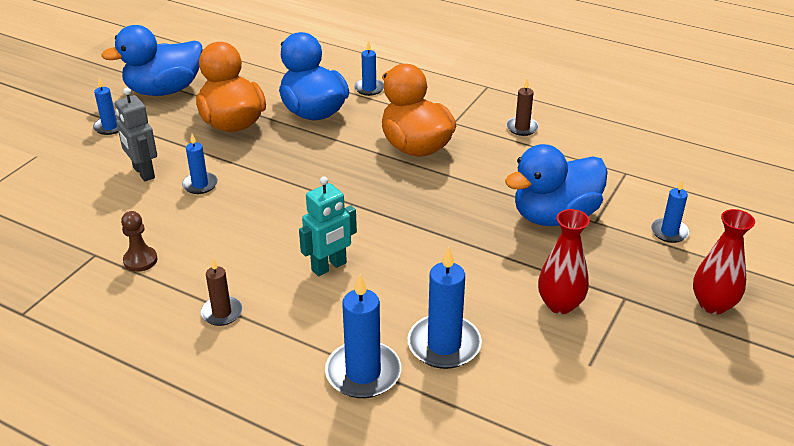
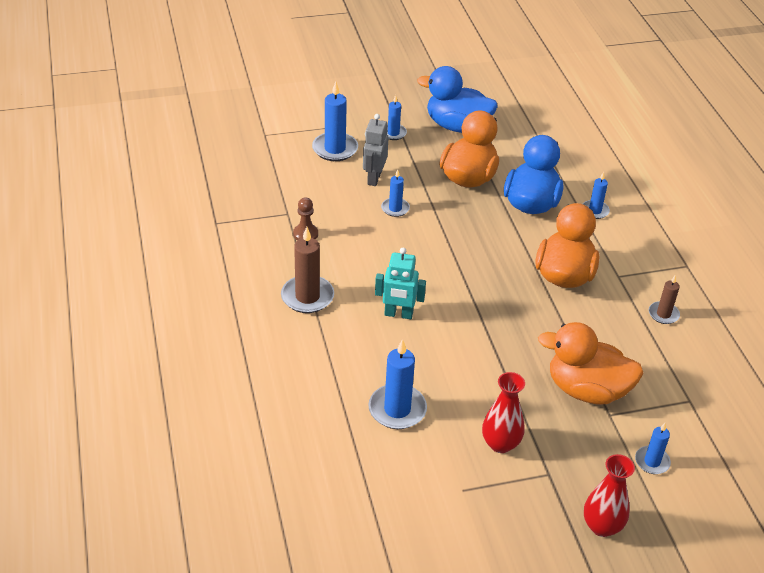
camera: 45 degrees right, 5 degrees up
brown candle [200,258,243,326] -> brown candle [281,227,334,313], size x1.71
blue candle [325,274,401,398] -> blue candle moved to [312,82,358,161]
blue duck [505,144,608,226] -> orange duck [538,322,644,405]

